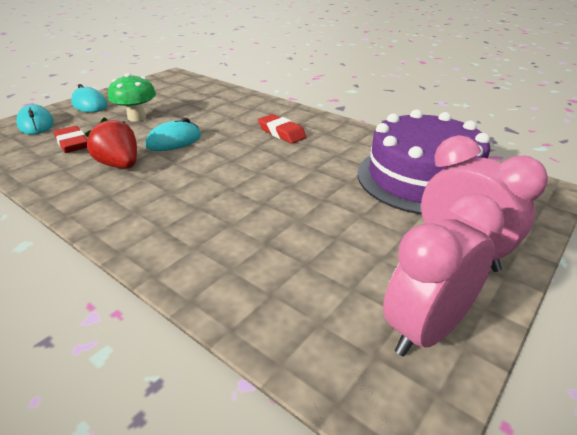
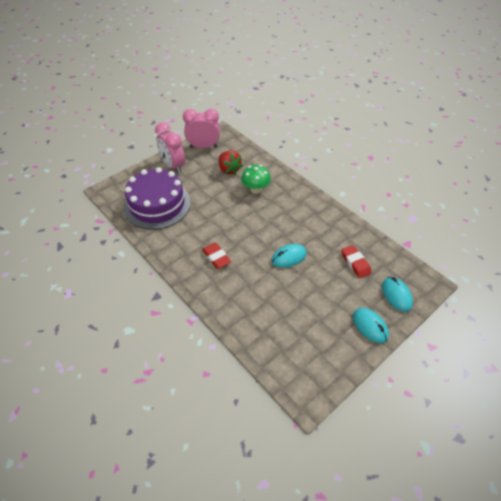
camera: 170 degrees left, 15 degrees up
red strawberry [85,117,137,168] -> red strawberry moved to [219,151,243,175]
green mushroom [108,73,156,121] -> green mushroom moved to [241,165,271,194]
pink clock [383,193,505,356] -> pink clock turned 150 degrees counterclockwise [183,109,220,148]

